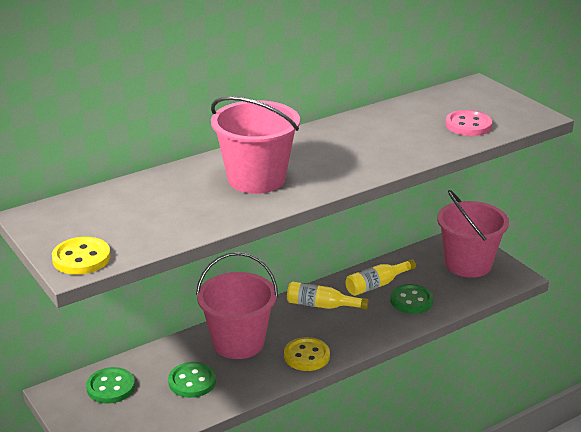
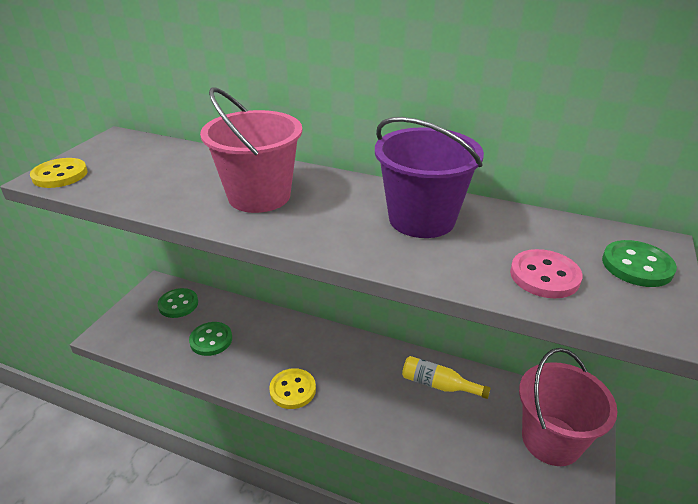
camera: 55 degrees right, 5 degrees up
pink bucket [196,252,278,359] -> none
yellow bottle [287,281,369,309] -> none
green button [390,284,433,314] -> green button moved to [602,240,677,287]
none -> purple bucket [375,117,484,238]

